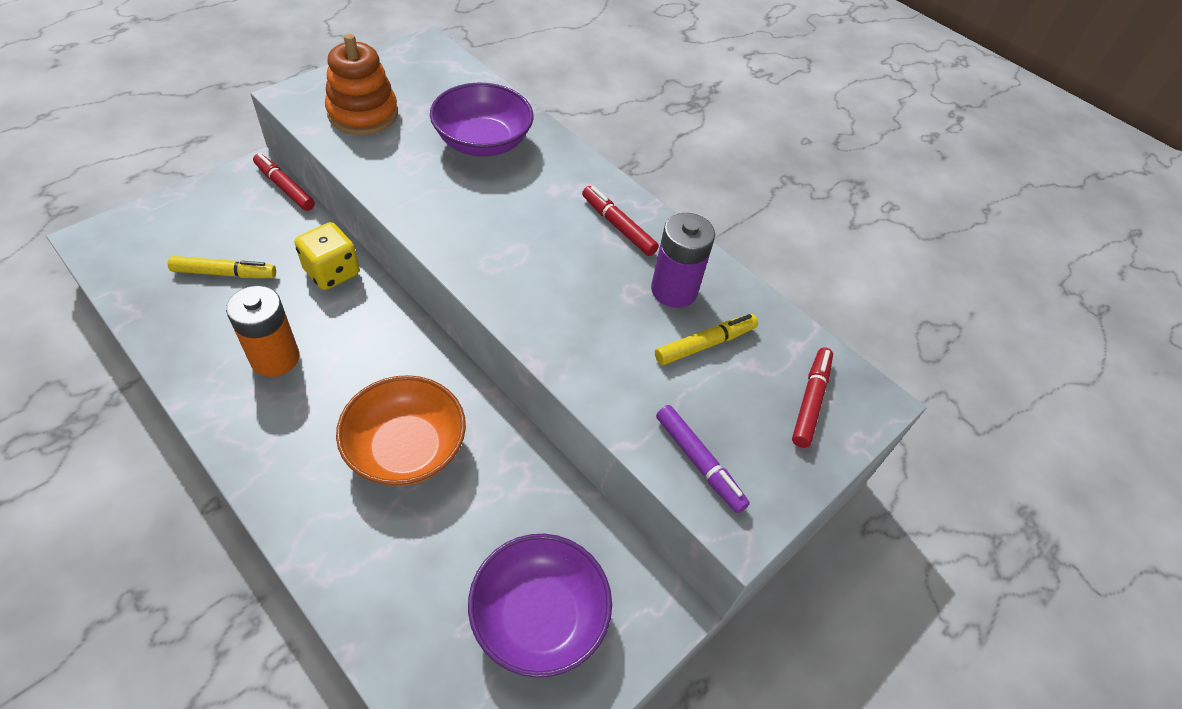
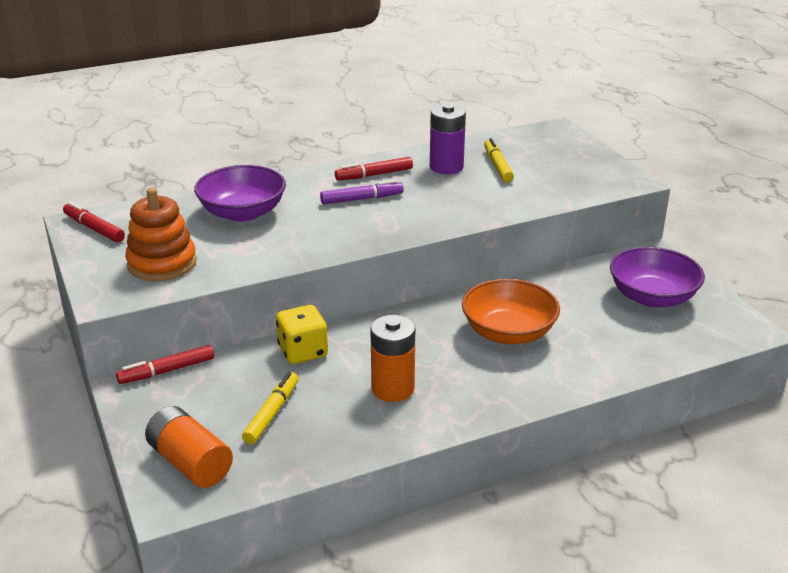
camera: 65 degrees left, 20 degrees down
purple marker [656,405,750,513] -> purple marker moved to [320,180,404,204]
red marker [792,347,833,448] -> red marker moved to [63,202,125,242]
none -> orange battery [145,406,233,488]

